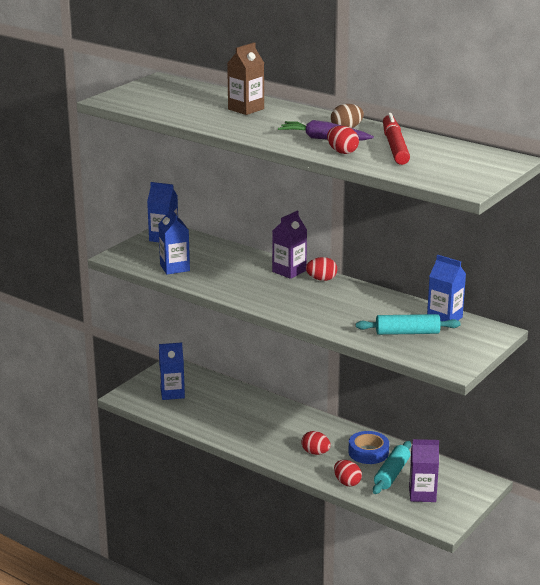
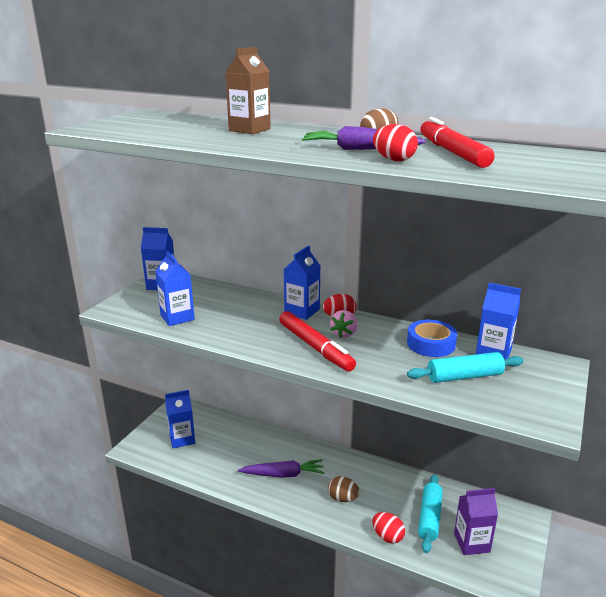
camera: 10 degrees left, 0 degrees up
purple carton [272,211,307,279] -> blue carton [284,246,320,320]
red egg [301,431,331,455] -> brown egg [328,476,360,502]
blue tape [348,431,389,464] -> blue tape moved to [407,319,457,357]
none -> purple carrot [238,459,324,478]
none -> red marker [279,311,356,371]
none -> pink strawberry [330,310,357,338]

